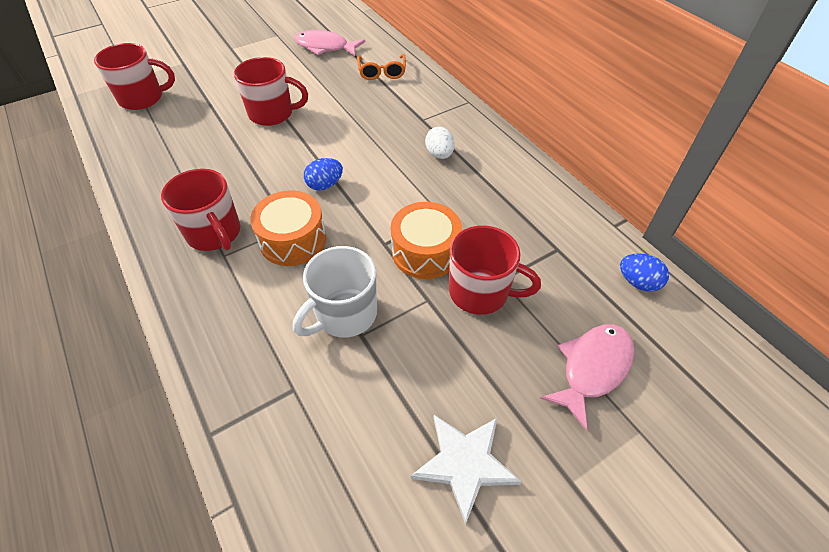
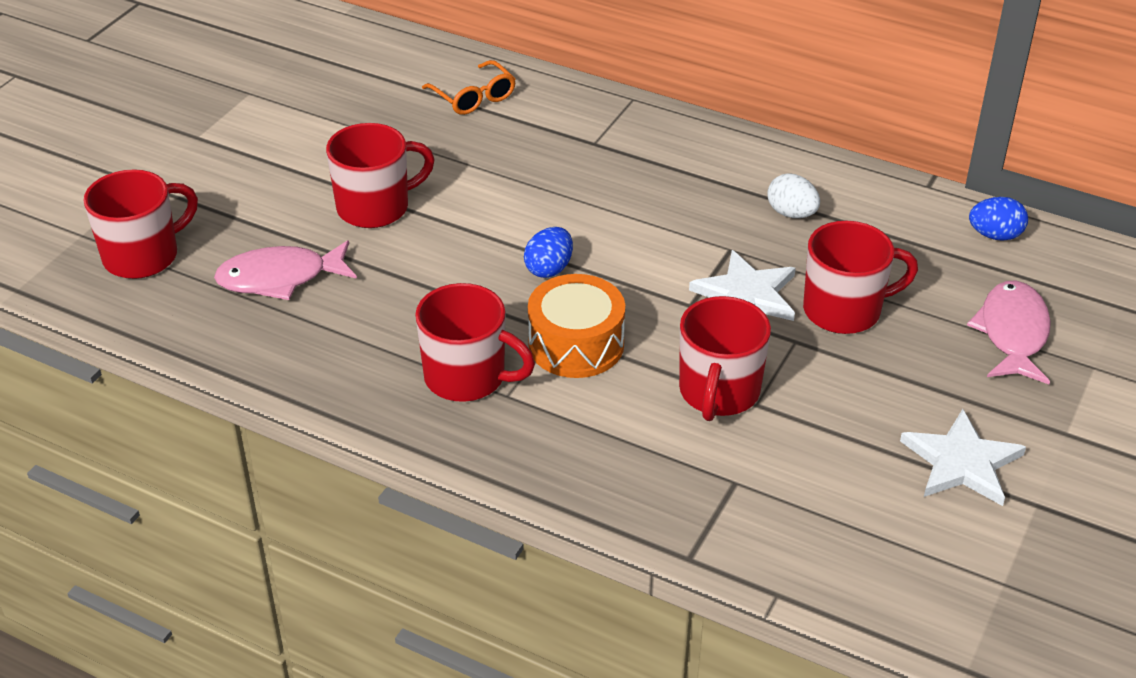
camera: 30 degrees left, 10 degrees down
white mug [293,246,377,338] -> red mug [679,296,771,421]
pink fish [295,30,365,56] -> pink fish moved to [214,240,357,300]
orange drum [391,202,462,279] -> white star [689,250,796,321]
white egg [425,127,455,159] -> white egg moved to [767,173,820,218]

